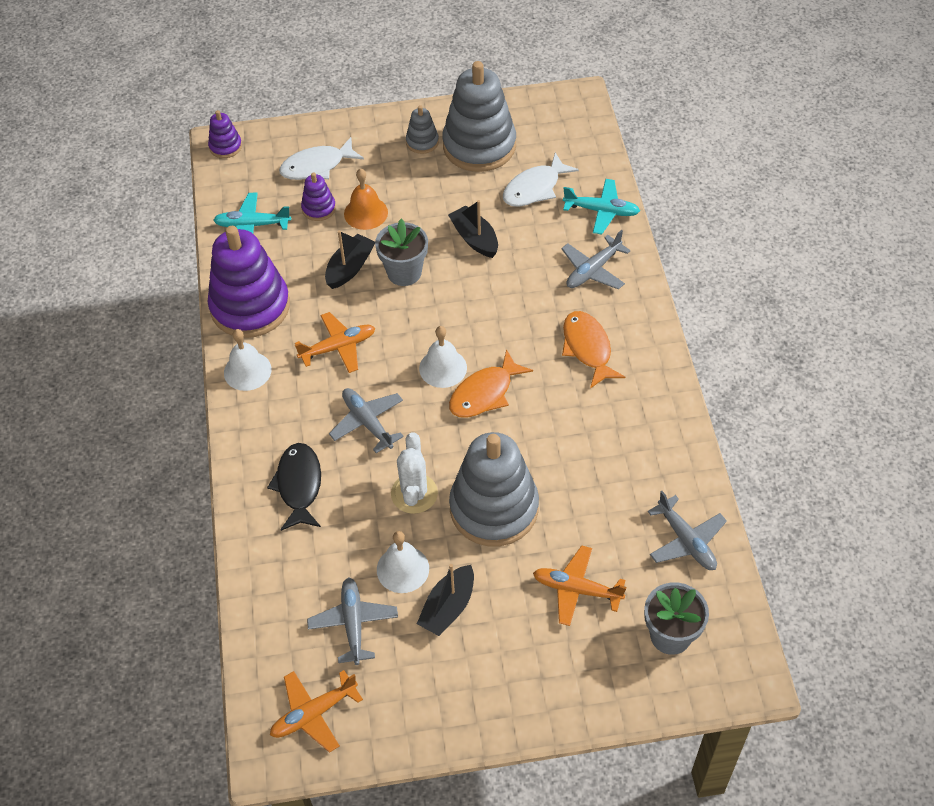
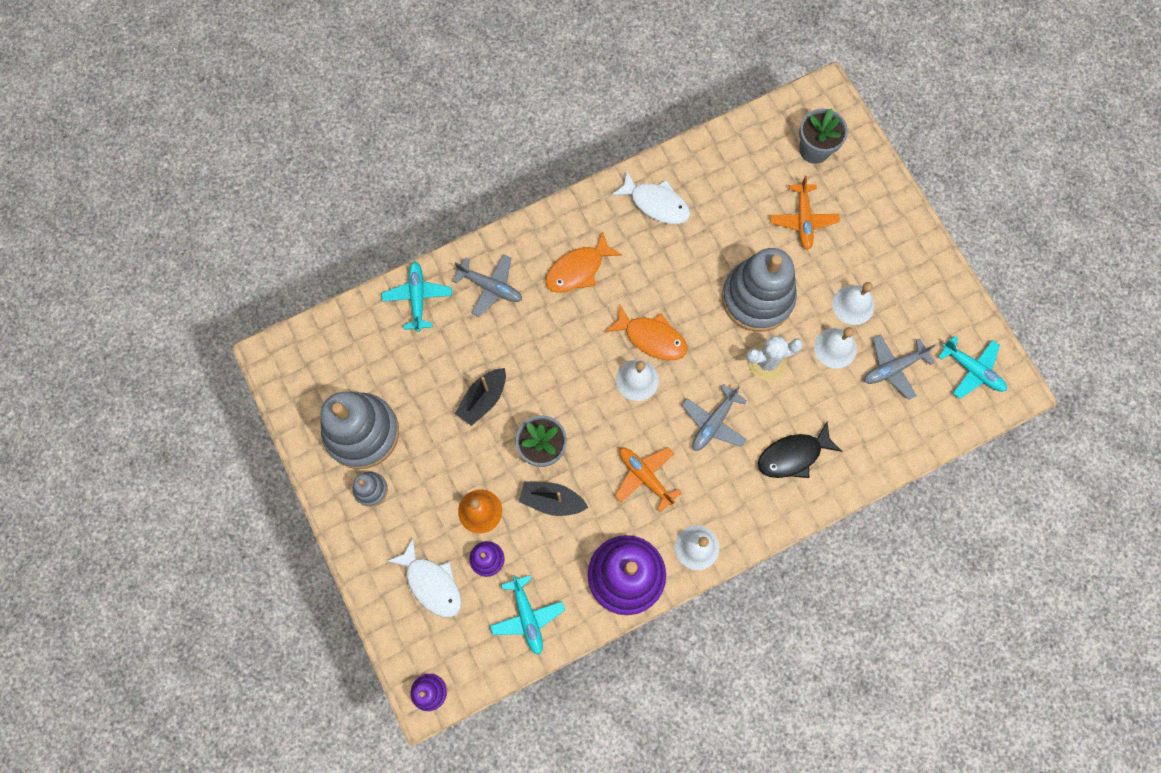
camera: 110 degrees left, 20 degrees up
orange plane [270,670,363,753] -> turquoise plane [938,336,1007,399]
black boat [417,564,474,636] -> white bell [832,282,874,325]
white fish [503,152,579,207] -> white fish moved to [611,170,690,224]
grey plane [648,491,727,570] -> none

